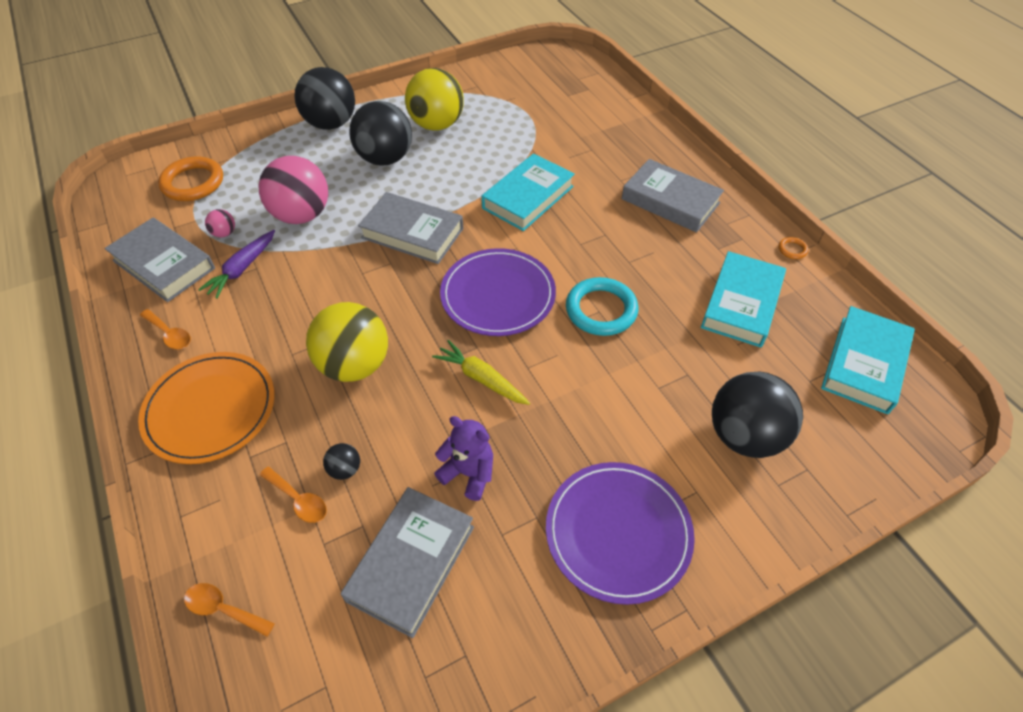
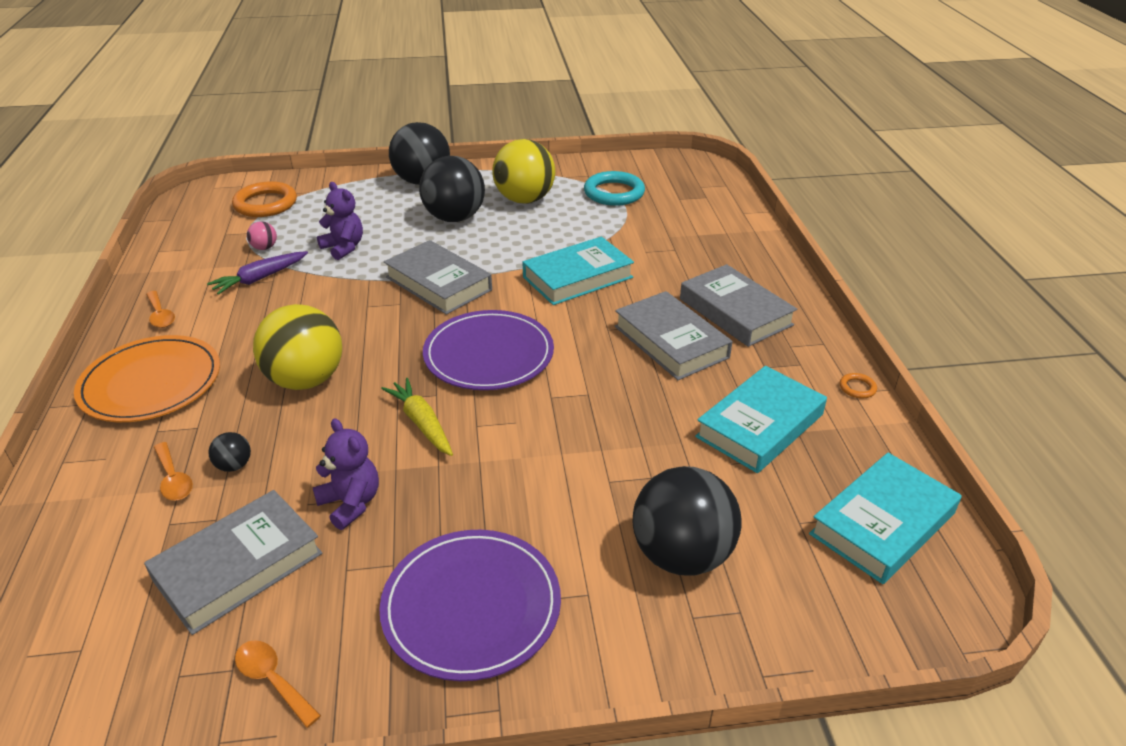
camera: 20 degrees right, 15 degrees down
grey book [104,217,215,302] -> grey book moved to [615,291,732,380]
orange spoon [184,583,275,636] -> orange spoon moved to [235,640,321,728]
pink ball [259,156,328,224] -> purple teddy bear [317,182,363,260]
turquoise ring [566,277,638,336] -> turquoise ring moved to [584,171,645,206]

